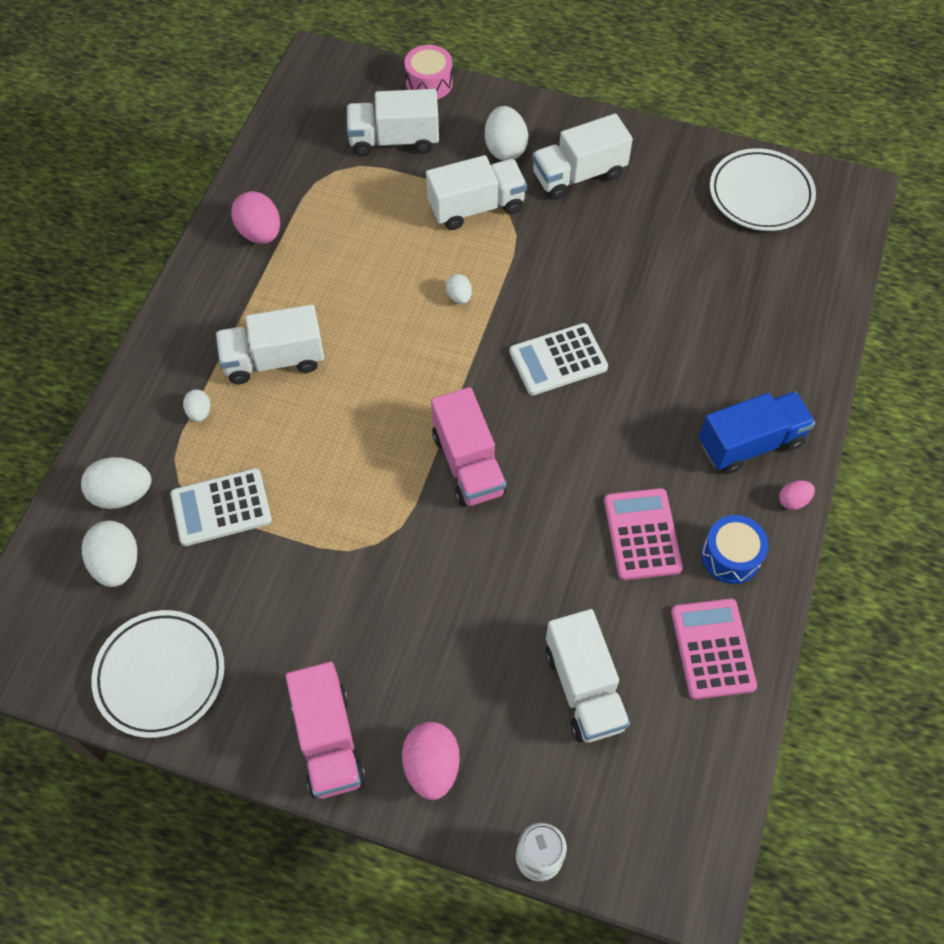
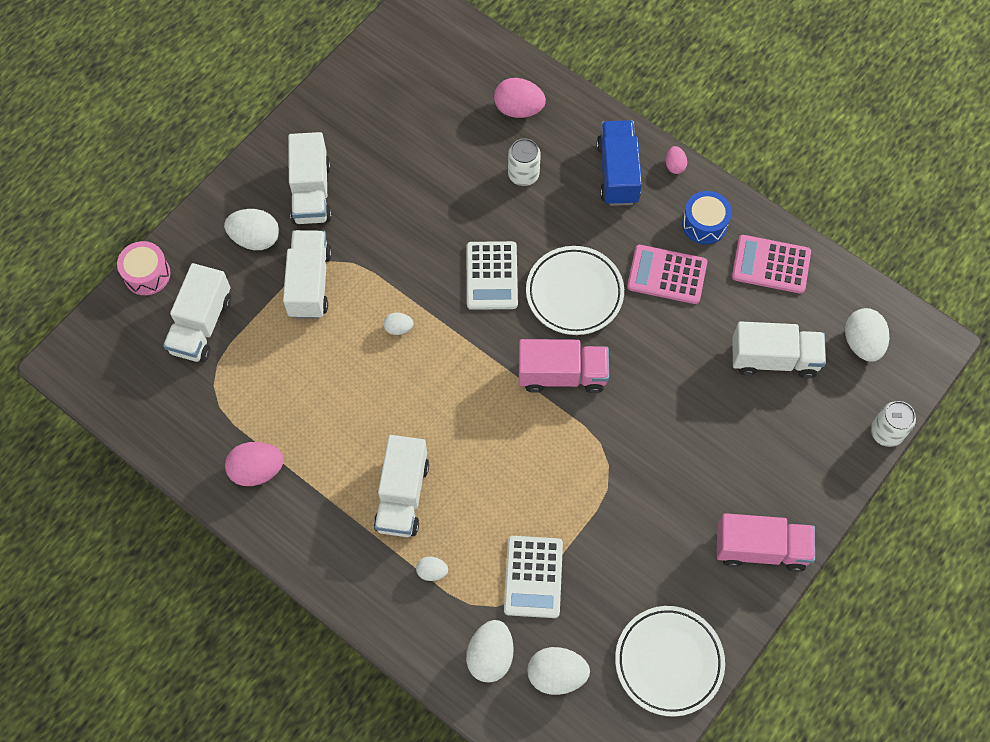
camera: 70 degrees left, 5 degrees up
pink egg [402,722,460,800] -> pink egg moved to [494,78,546,118]
white plate [710,148,816,231] -> white plate moved to [526,246,624,335]
none -> white can [508,138,541,186]
none -> white egg [845,308,889,362]

